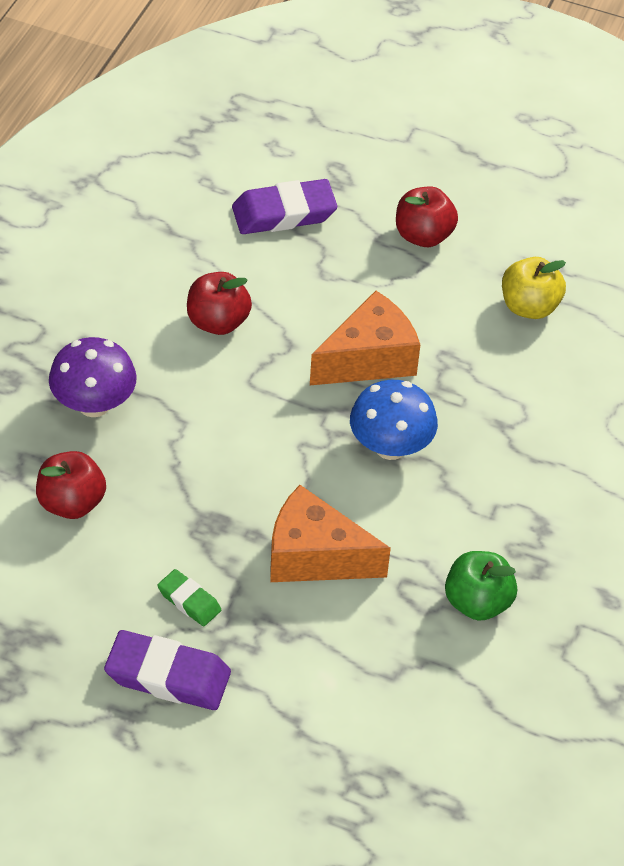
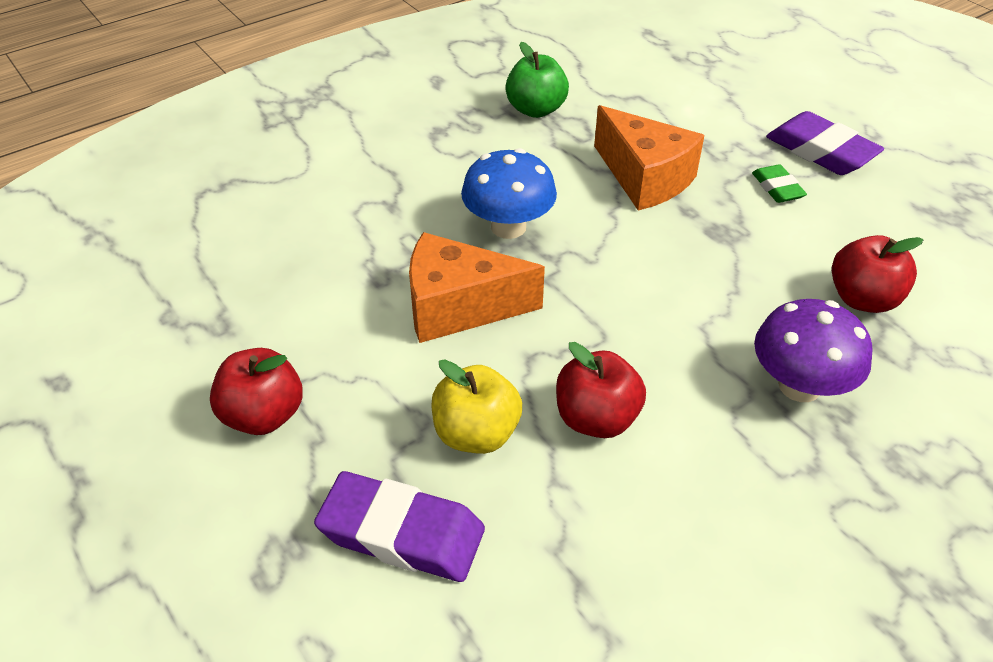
camera: 145 degrees left, 5 degrees down
yellow apple [502,257,566,319] -> yellow apple moved to [431,359,522,454]

